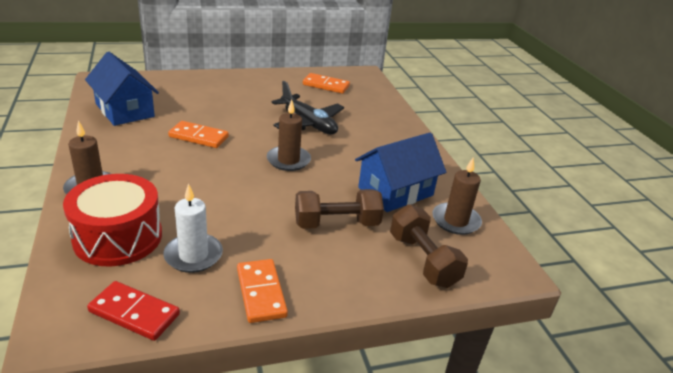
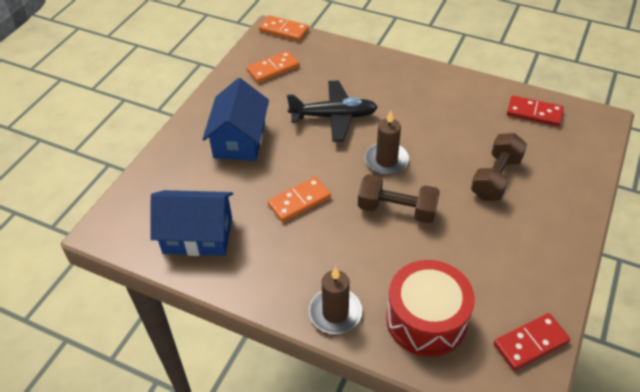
camera: 45 degrees left, 15 degrees up
white candle [163,183,223,273] -> none
orange domino [237,259,288,323] -> orange domino moved to [259,15,309,41]
blue house [355,132,446,212] -> blue house moved to [202,78,269,161]
brown dumbbell [390,204,468,288] -> brown dumbbell moved to [358,174,440,223]
brown candle [432,157,482,235] -> red domino [507,96,564,126]

